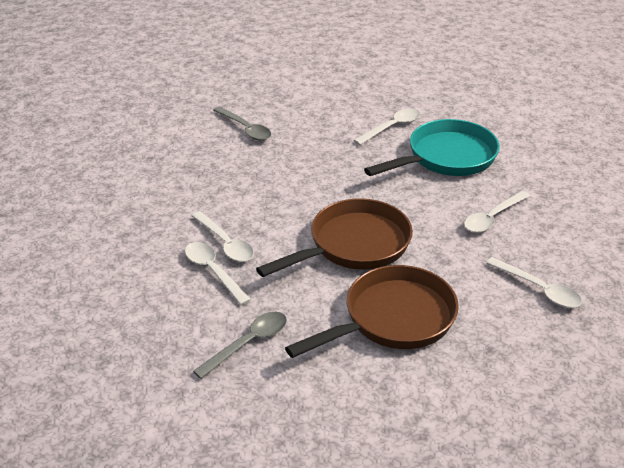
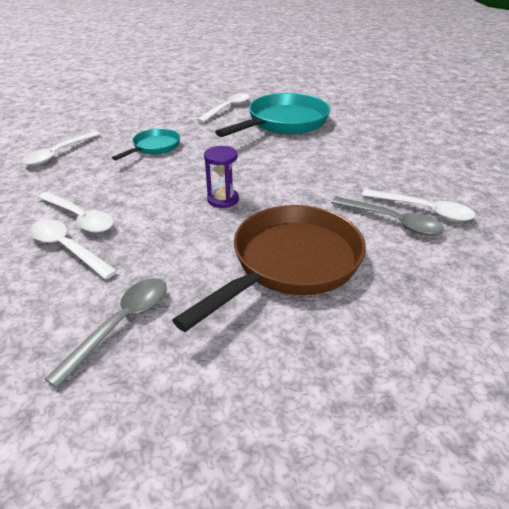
camera: 15 degrees left, 0 degrees up
grey spoon [213,106,271,141] -> grey spoon moved to [331,197,444,235]
brown pan [256,198,413,277] -> purple hourglass [204,146,239,208]
white spoon [464,191,530,233] -> white spoon moved to [22,131,101,166]
none -> turquoise pan [112,128,180,160]

